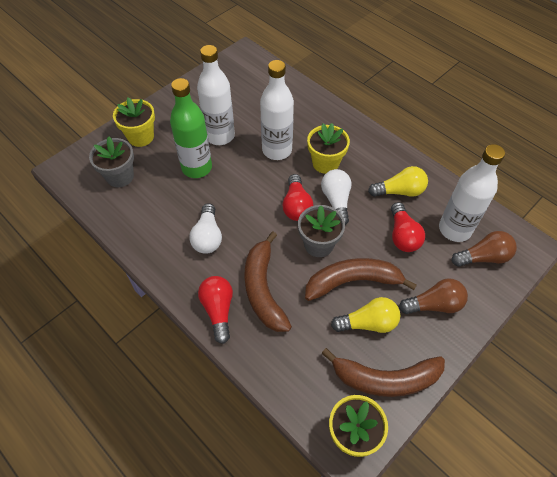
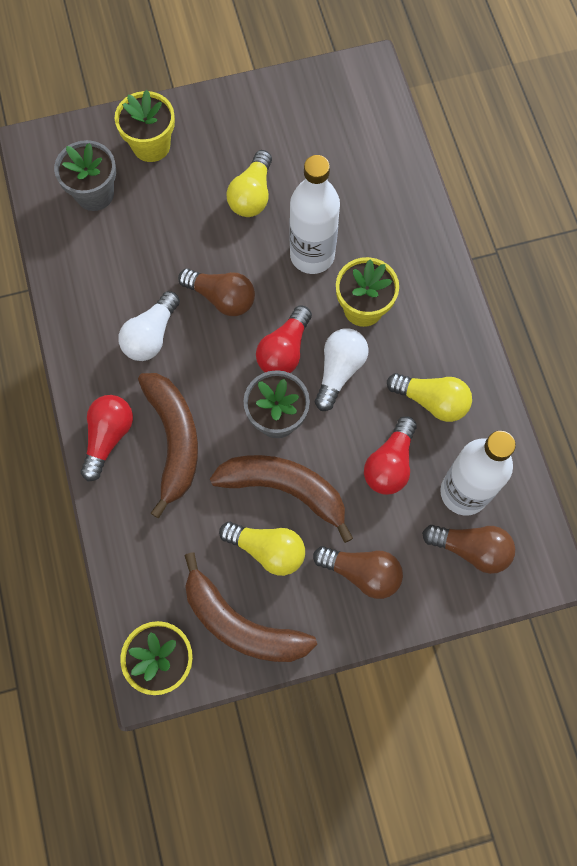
camera: 30 degrees right, 15 degrees up
green bottle [170,78,212,178] -> none
white bottle [197,45,235,145] -> yellow light bulb [227,150,272,217]
brown banana [244,231,292,332] -> brown banana turned 150 degrees clockwise [138,373,198,518]
none -> brown light bulb [178,269,255,316]

